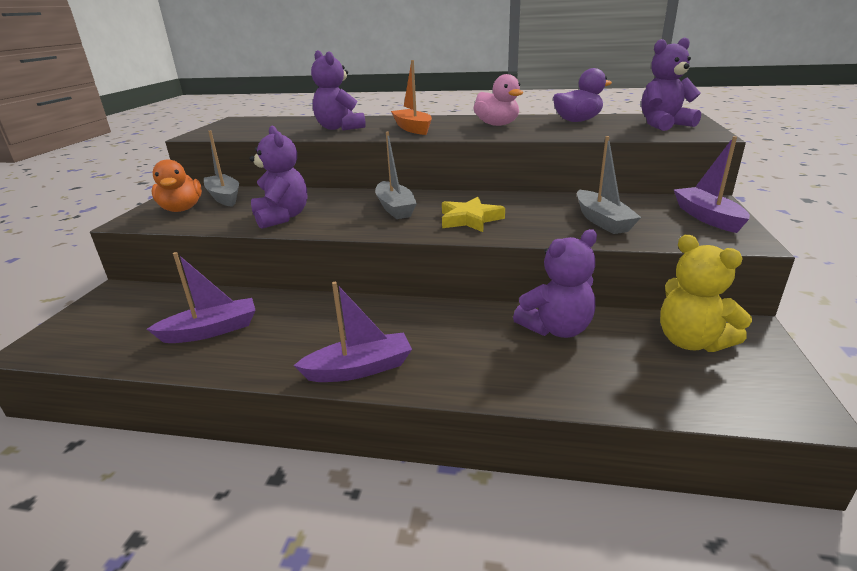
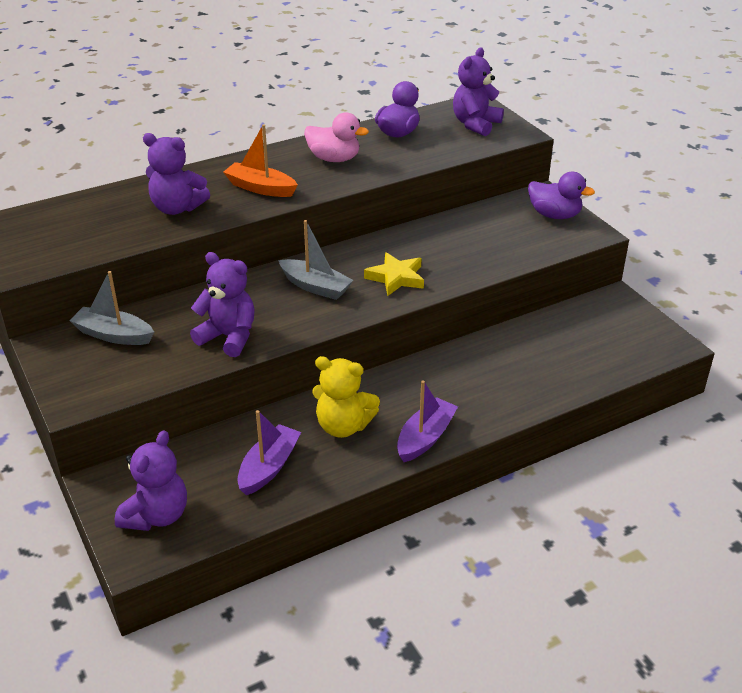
camera: 40 degrees left, 10 degrees up
orange duck [152,159,202,212] -> none
purple teddy bear [513,229,597,338] -> purple teddy bear moved to [115,430,187,531]
grey boat [577,136,641,234] -> none
yellow teddy bear [660,235,752,352] -> yellow teddy bear moved to [312,356,380,438]
purple boat [674,136,750,233] -> purple duck [528,172,595,219]

